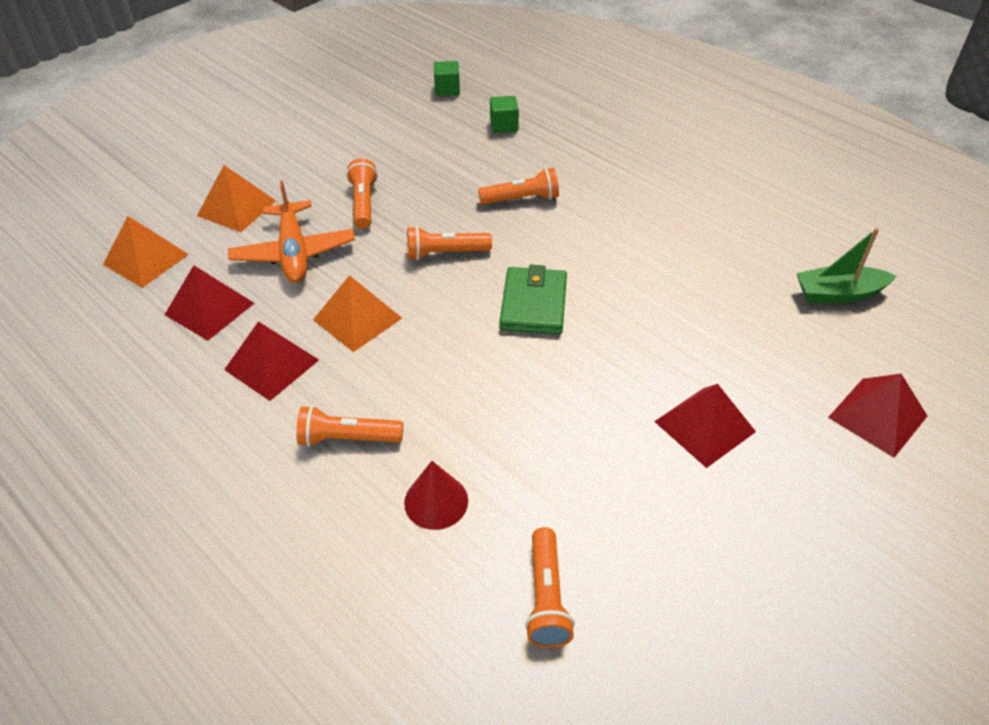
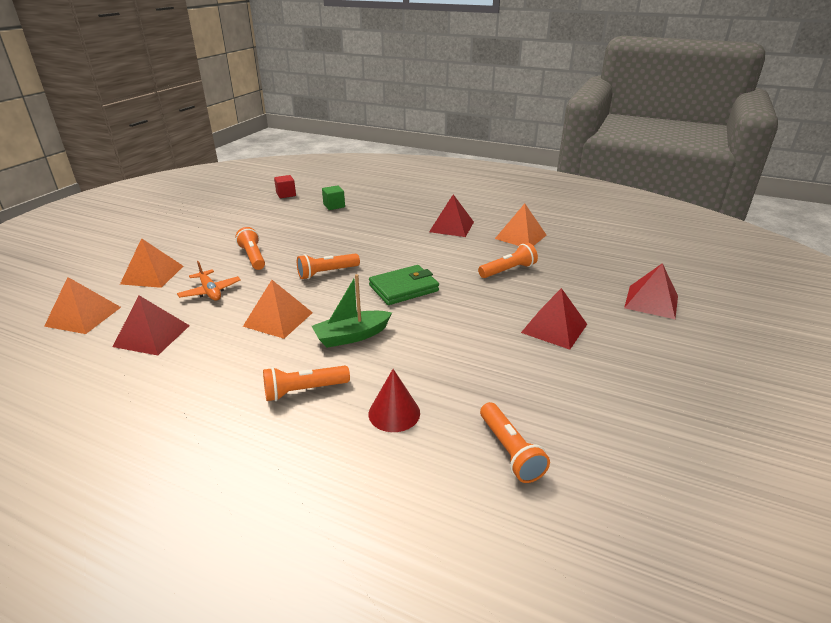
camera: 20 degrees left, 15 degrees down
red pyramid [224,321,319,401] -> red pyramid moved to [429,194,474,237]
orange plane [228,181,355,283] -> orange plane [177,261,241,301], size x0.63
green cube [434,61,460,96] -> red cube [274,175,296,198]
orange flashlight [478,168,559,205] -> orange flashlight moved to [478,243,538,278]
green wallet [500,265,567,335] -> green wallet turned 75 degrees clockwise [369,265,439,305]
green boat [796,228,896,303] -> green boat moved to [312,274,392,348]
none -> orange pyramid [495,204,546,246]

